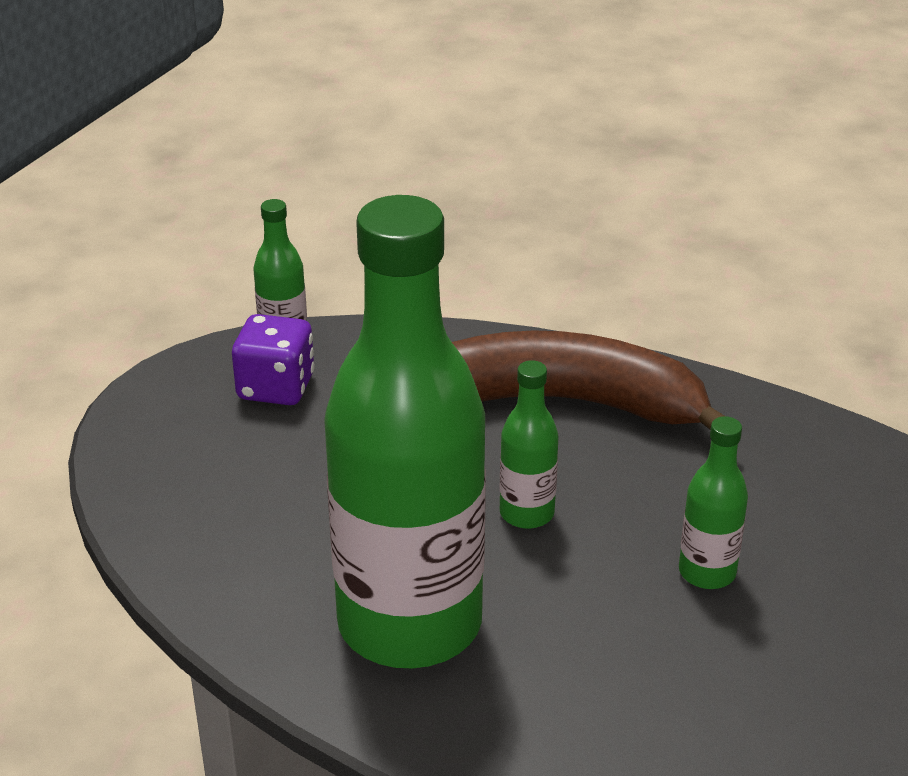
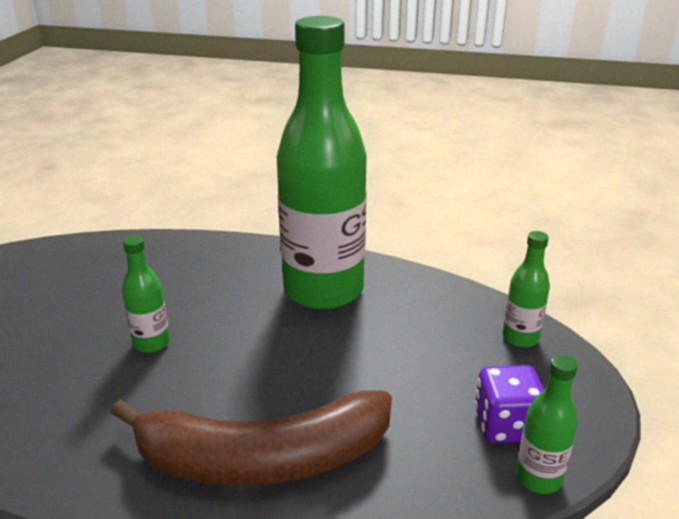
camera: 165 degrees right, 5 degrees down
green bottle [500,360,558,529] -> green bottle moved to [503,231,550,348]

